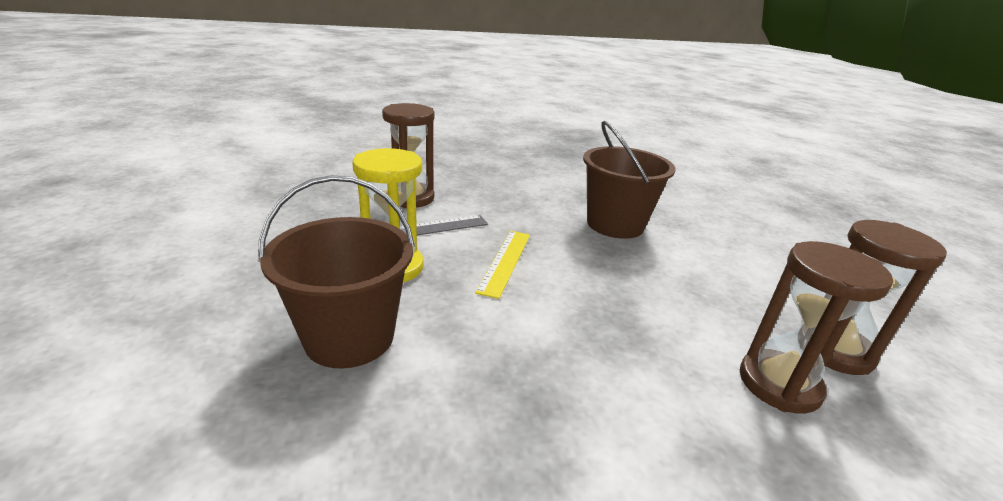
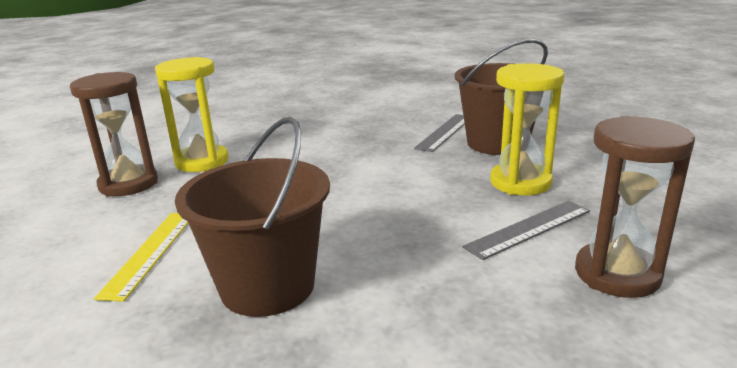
camera: 175 degrees right, 5 degrees down
yellow ruler [475,231,530,299] -> yellow ruler moved to [94,213,188,302]
brown hourglass [740,241,893,414] -> yellow hourglass [155,57,229,172]
none -> grey ruler [414,114,465,152]

